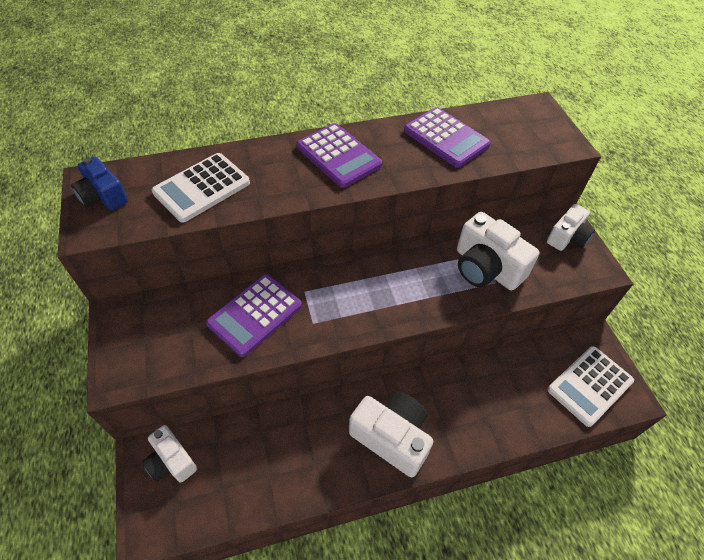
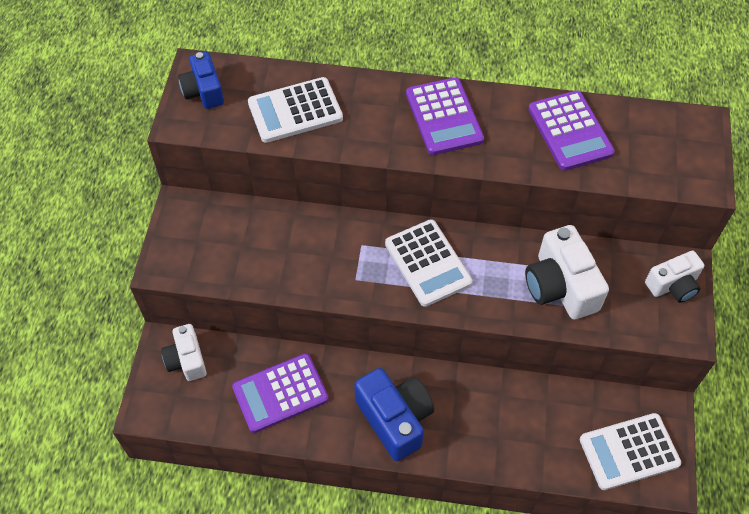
camera: 25 degrees right, 5 degrees up
purple calculator [206,274,302,357] -> purple calculator moved to [232,353,329,433]
white camera [349,392,433,477] -> blue camera [354,368,434,461]
none -> white calculator [385,219,472,307]

